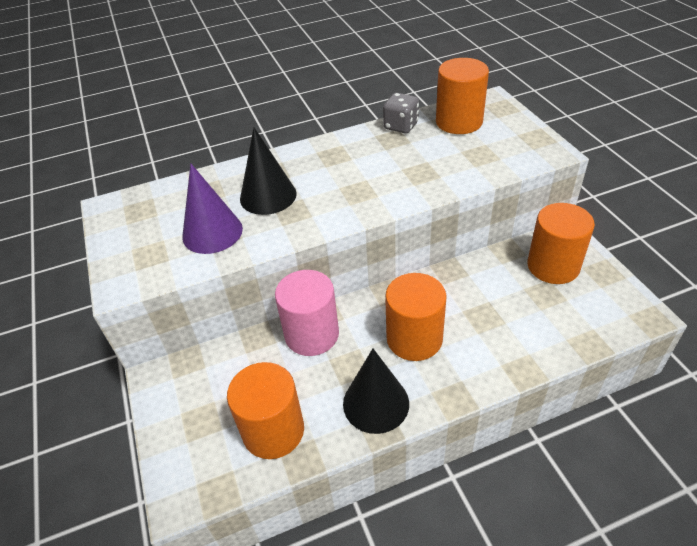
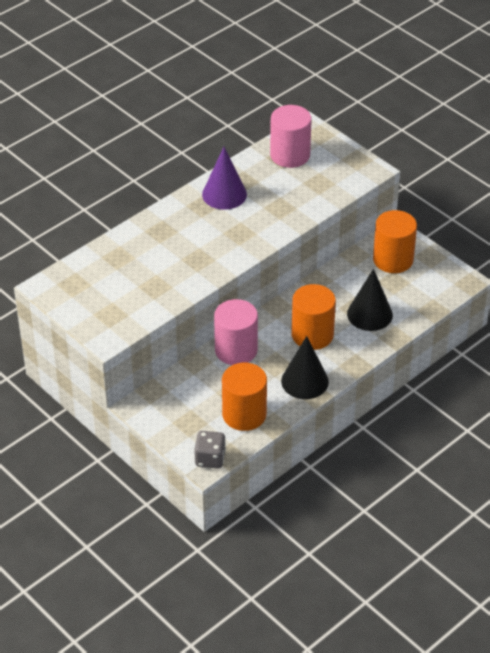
camera: 25 degrees left, 0 degrees up
purple cone [182,164,243,254] -> purple cone moved to [202,147,247,210]
black cone [240,128,297,215] -> black cone moved to [347,269,393,331]
grey dice [383,93,419,133] -> grey dice moved to [194,431,226,468]
orange cylinder [436,58,489,134] -> pink cylinder [270,105,312,168]

